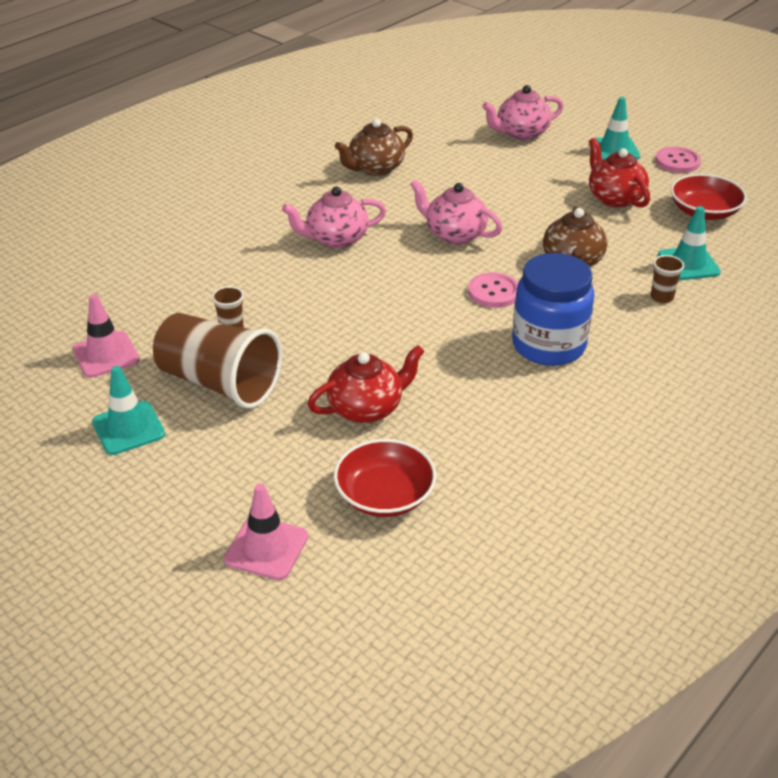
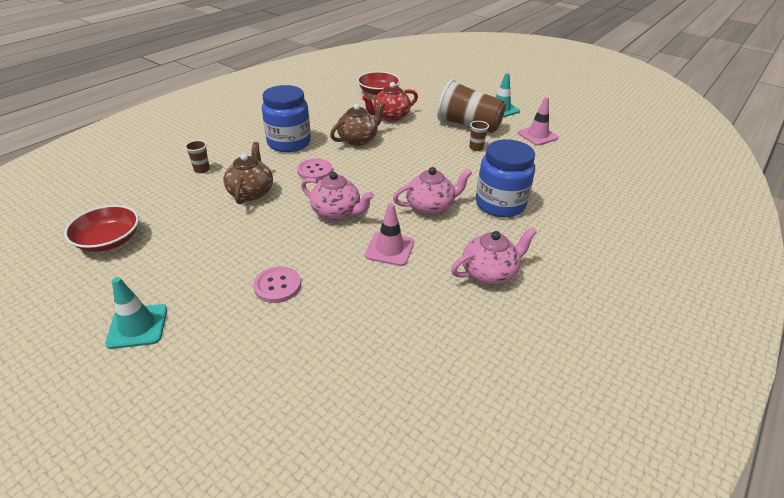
camera: 175 degrees right, 0 degrees up
pink traffic cone [224,484,308,580] -> pink traffic cone moved to [365,203,414,266]
brown teapot [335,118,413,176] -> brown teapot moved to [330,102,385,146]
pink teapot [482,85,564,141] -> pink teapot moved to [451,227,537,285]
red teapot [589,138,650,208] -> none
pink button [655,147,701,173] -> pink button moved to [253,266,301,303]
turquoise traffic cone [658,206,721,280] -> none
none -> blue jar [476,139,535,217]

